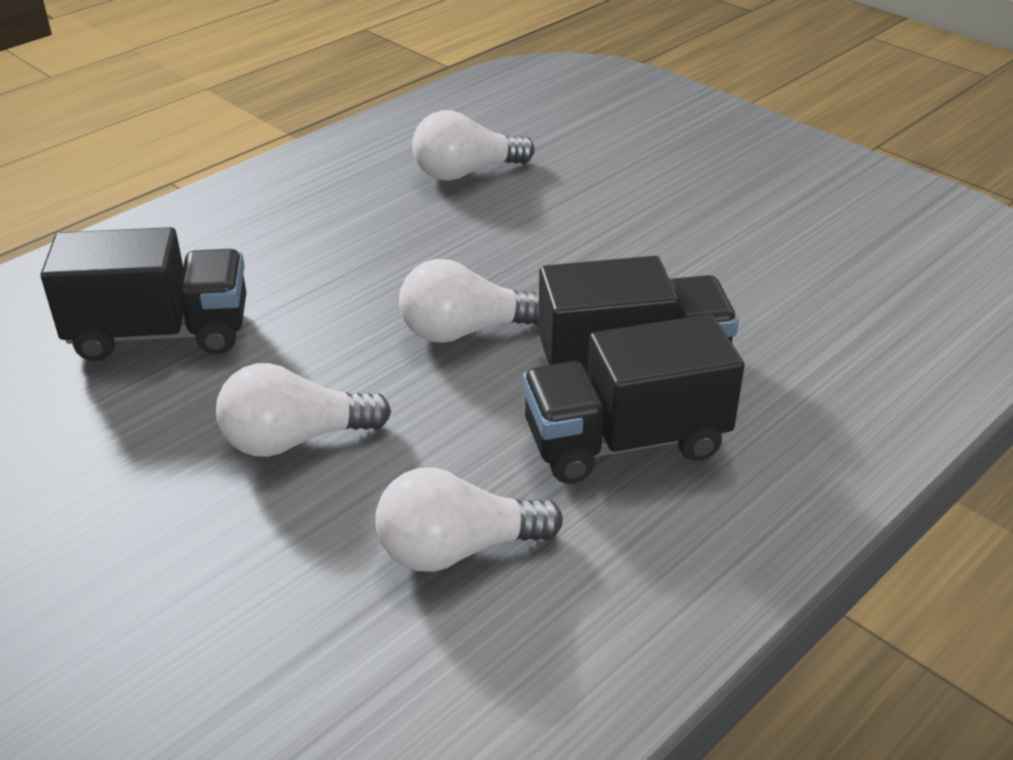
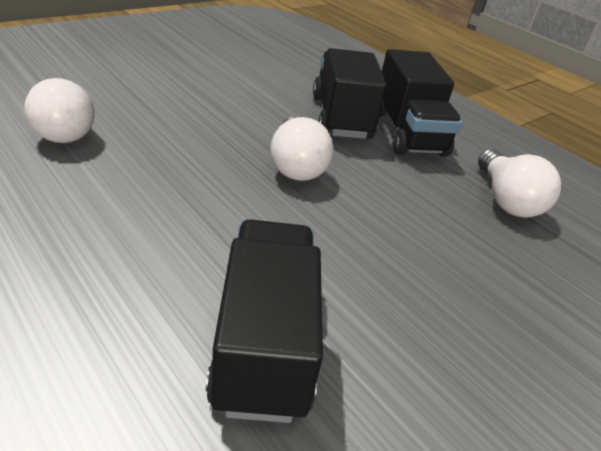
camera: 90 degrees left, 0 degrees up
white light bulb [216,363,391,457] -> none

